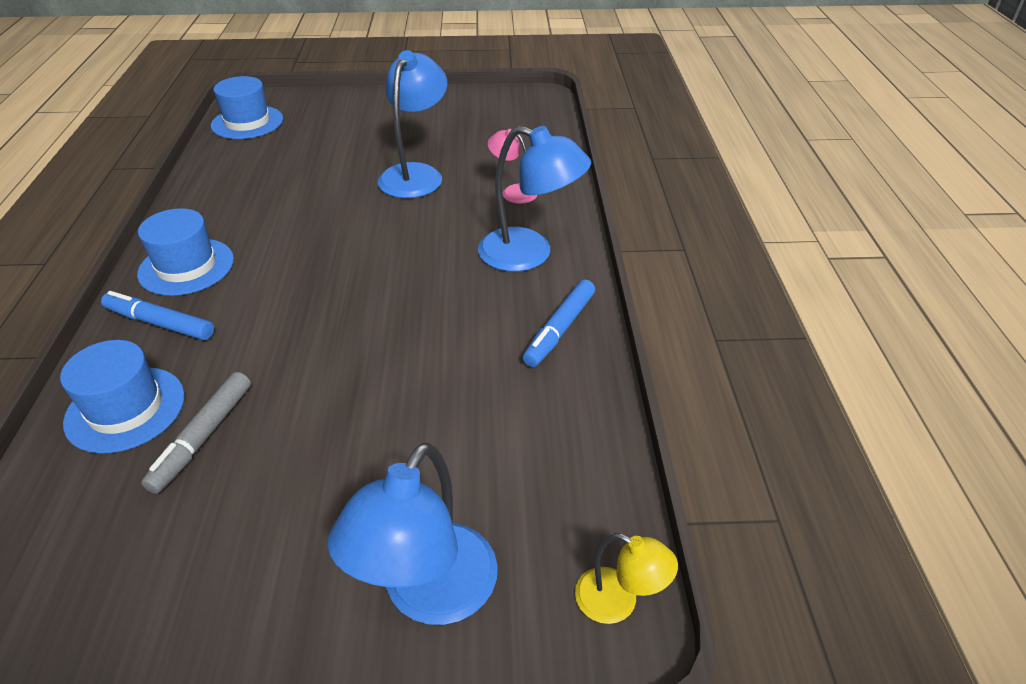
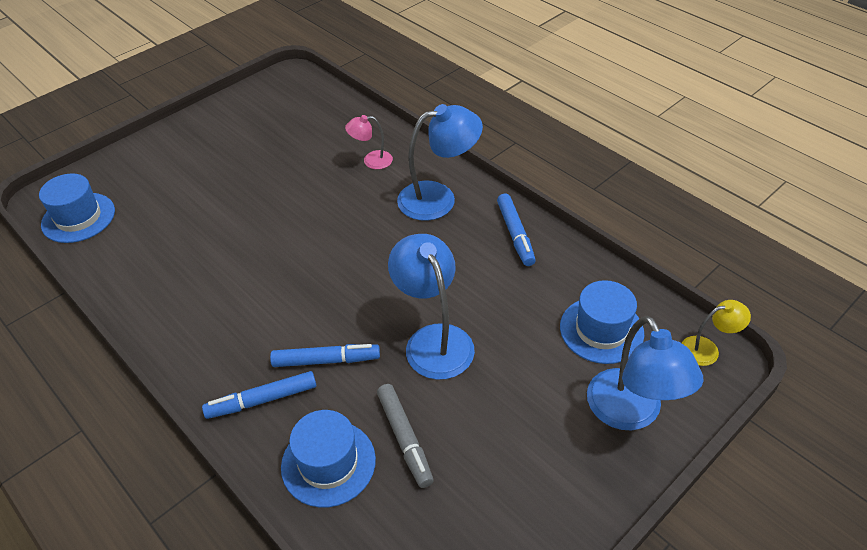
camera: 40 degrees left, 5 degrees up
blue hat [137,208,234,296] -> blue hat moved to [560,280,644,364]
blue lamp [378,50,447,198] -> blue lamp moved to [388,234,475,380]
none -> blue marker [270,344,380,367]

